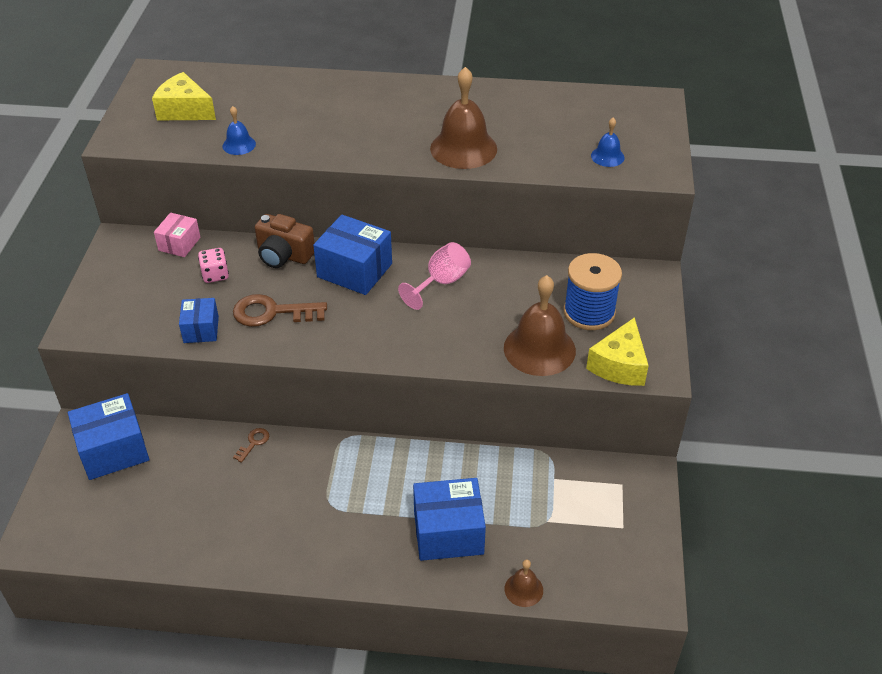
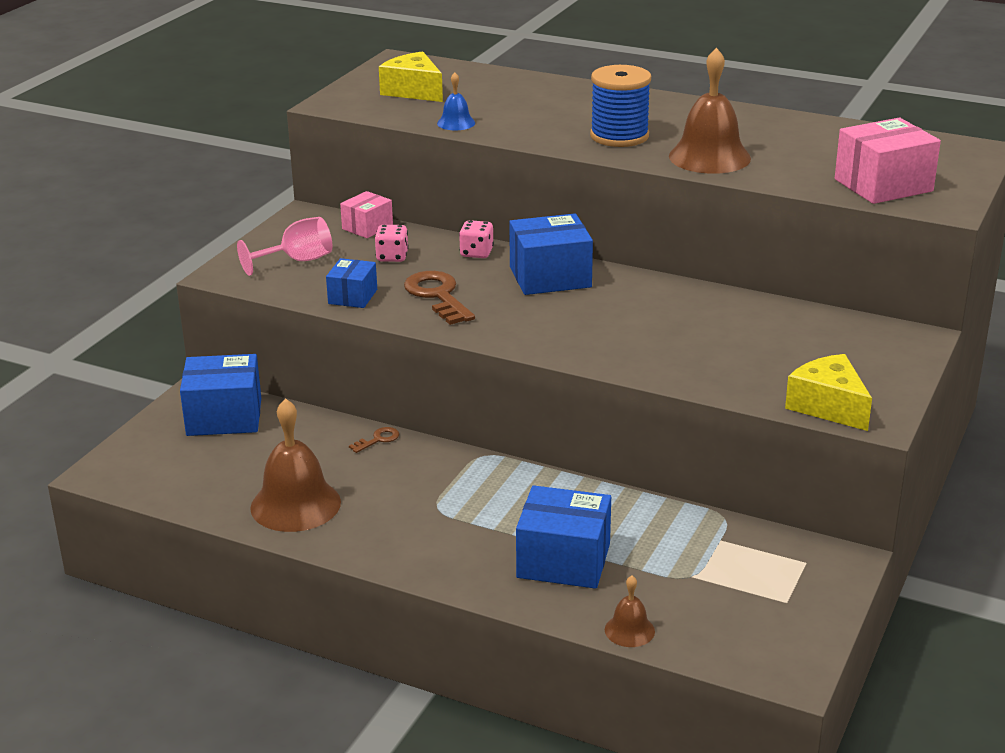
camera: 20 degrees right, 15 degrees down
brown key [233,294,327,327] -> brown key turned 45 degrees clockwise [404,271,475,325]
brown camera [255,214,315,268] -> pink dice [459,220,494,258]
blue box [313,215,392,295] -> blue box turned 60 degrees counterclockwise [509,213,593,295]
pink goblet [398,242,471,310] -> pink goblet moved to [237,217,332,276]
brown bell [504,275,576,376] -> brown bell moved to [250,398,341,532]
blue spool [564,253,622,330] -> blue spool moved to [590,65,651,147]
yellow cheese [586,317,649,386] -> yellow cheese turned 105 degrees clockwise [785,354,872,431]
blue bell [591,118,625,167] -> pink box [835,118,941,204]

